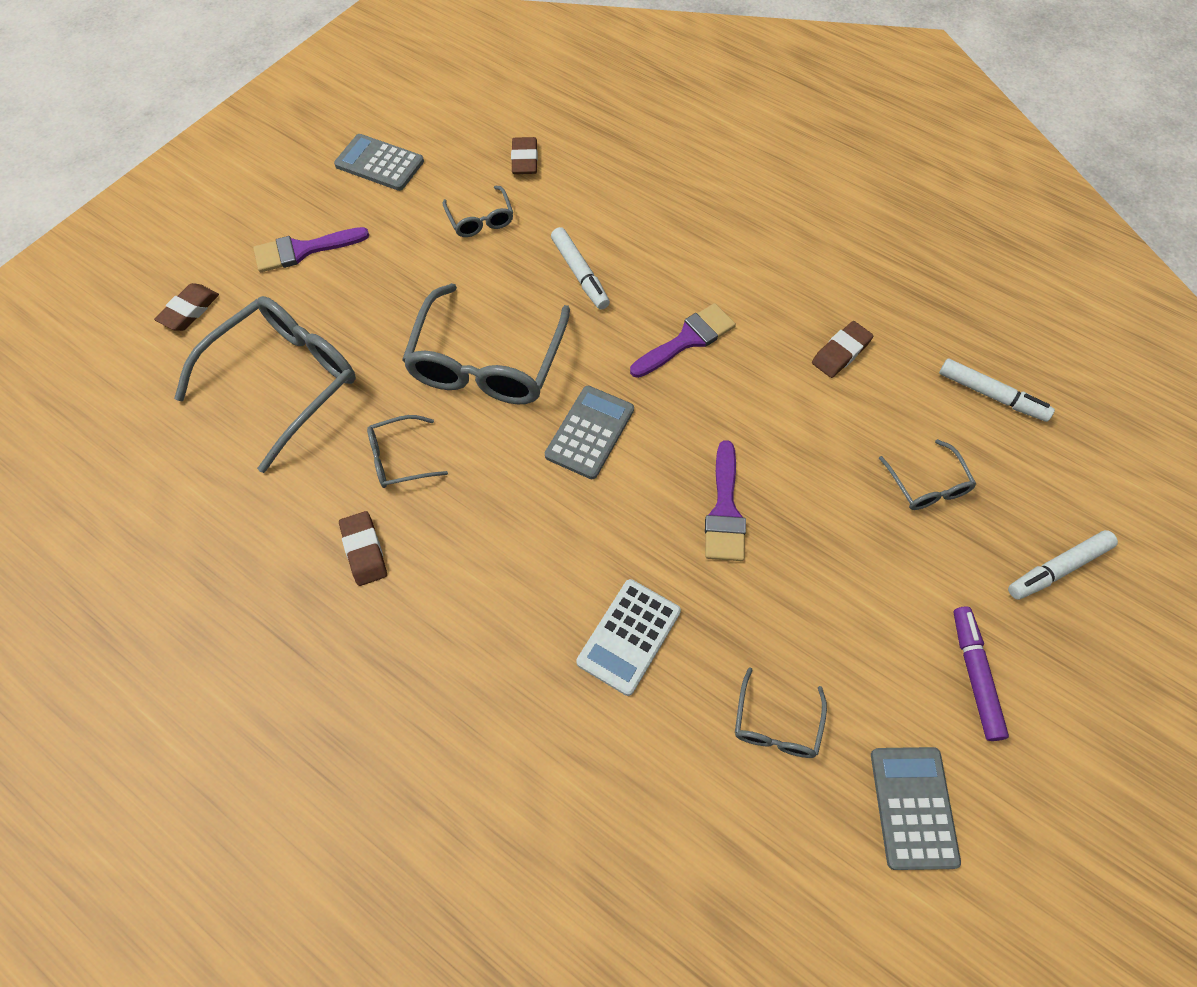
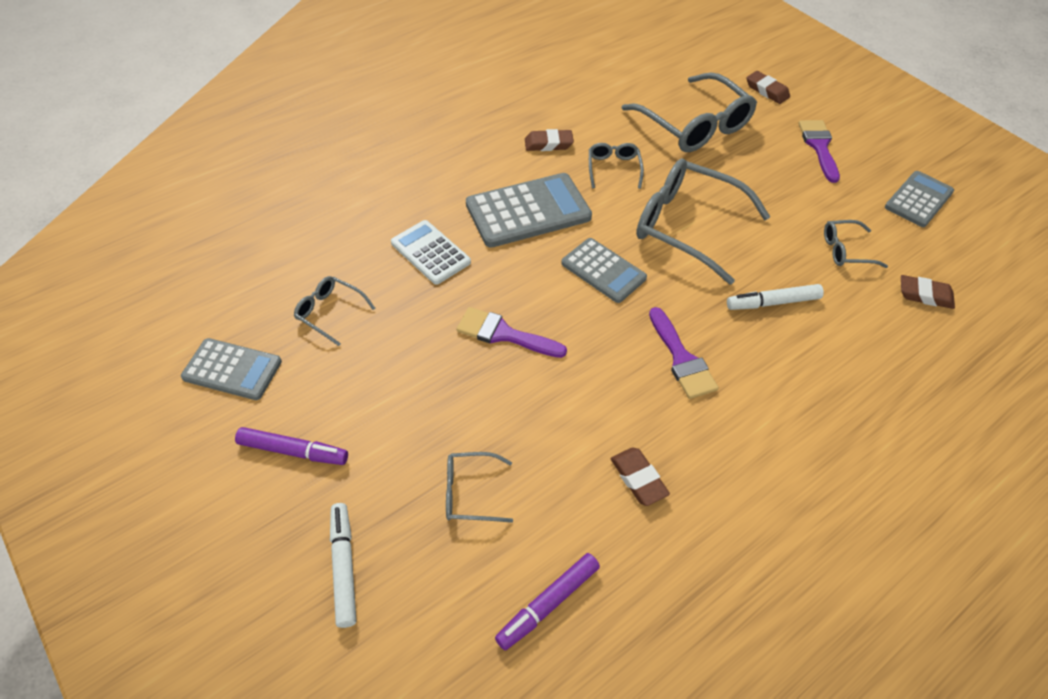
camera: 105 degrees right, 10 degrees down
white marker [939,359,1055,422] -> purple marker [495,553,600,650]
none -> grey calculator [466,173,592,248]

